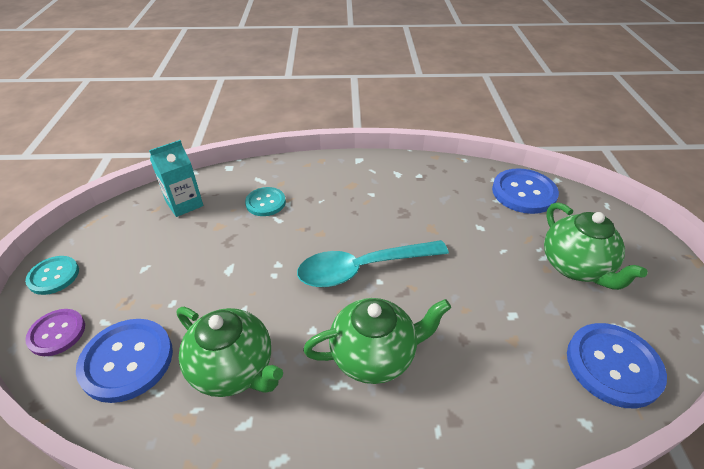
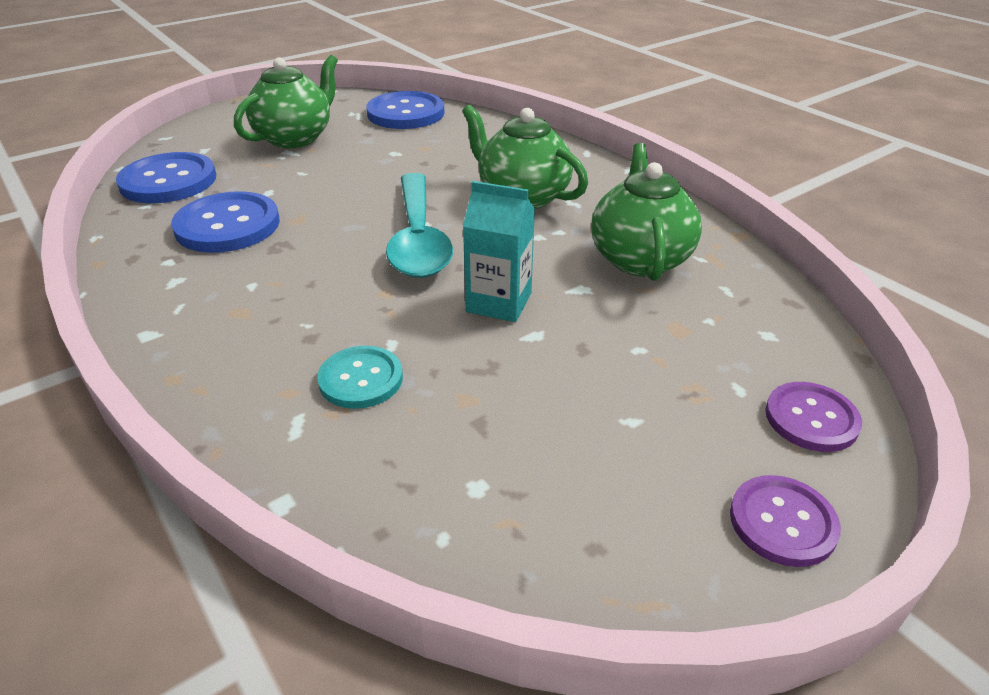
camera: 125 degrees left, 5 degrees down
turquoise button [25,256,79,295] -> purple button [730,475,841,567]
blue button [76,319,173,403] -> blue button moved to [171,191,280,253]
turquoise carton [149,140,203,217] -> turquoise carton moved to [463,181,535,322]
turquoise spoon [297,240,449,287] -> turquoise spoon turned 45 degrees clockwise [386,173,453,278]

